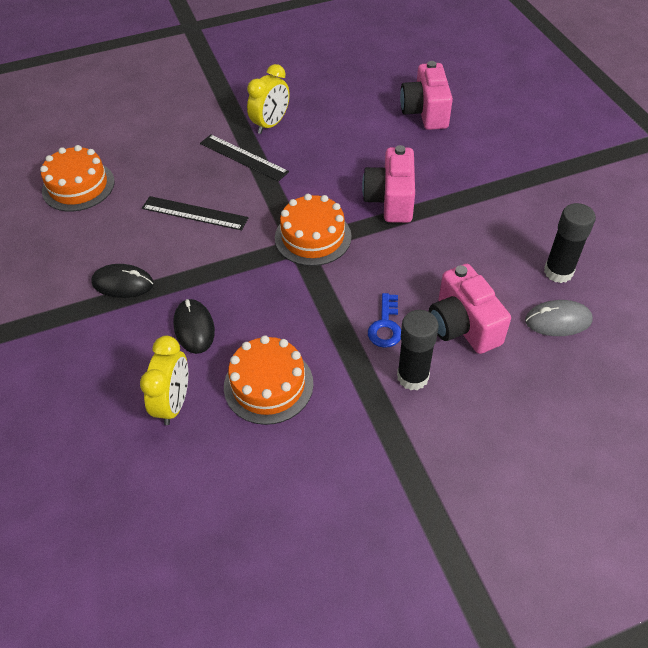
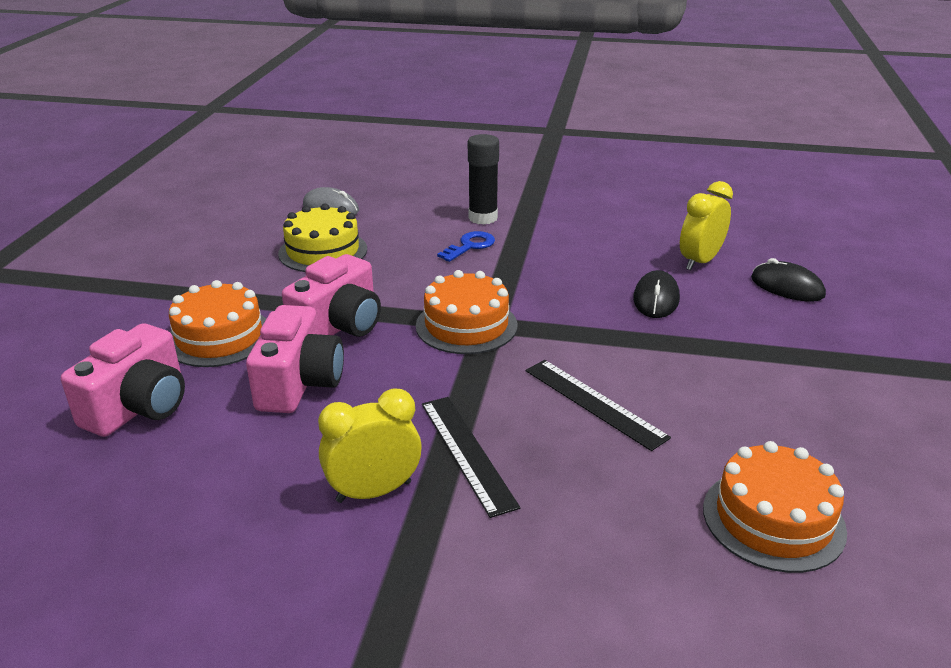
camera: 150 degrees left, 20 degrees down
black mouse [91,264,154,298] -> black mouse moved to [751,258,826,302]
orange cake [224,335,313,425] -> orange cake moved to [169,280,266,367]
pink camera [429,264,511,354] -> pink camera moved to [246,305,344,413]
black glue stick [544,203,596,283] -> none
none -> yellow cake [278,204,367,272]

